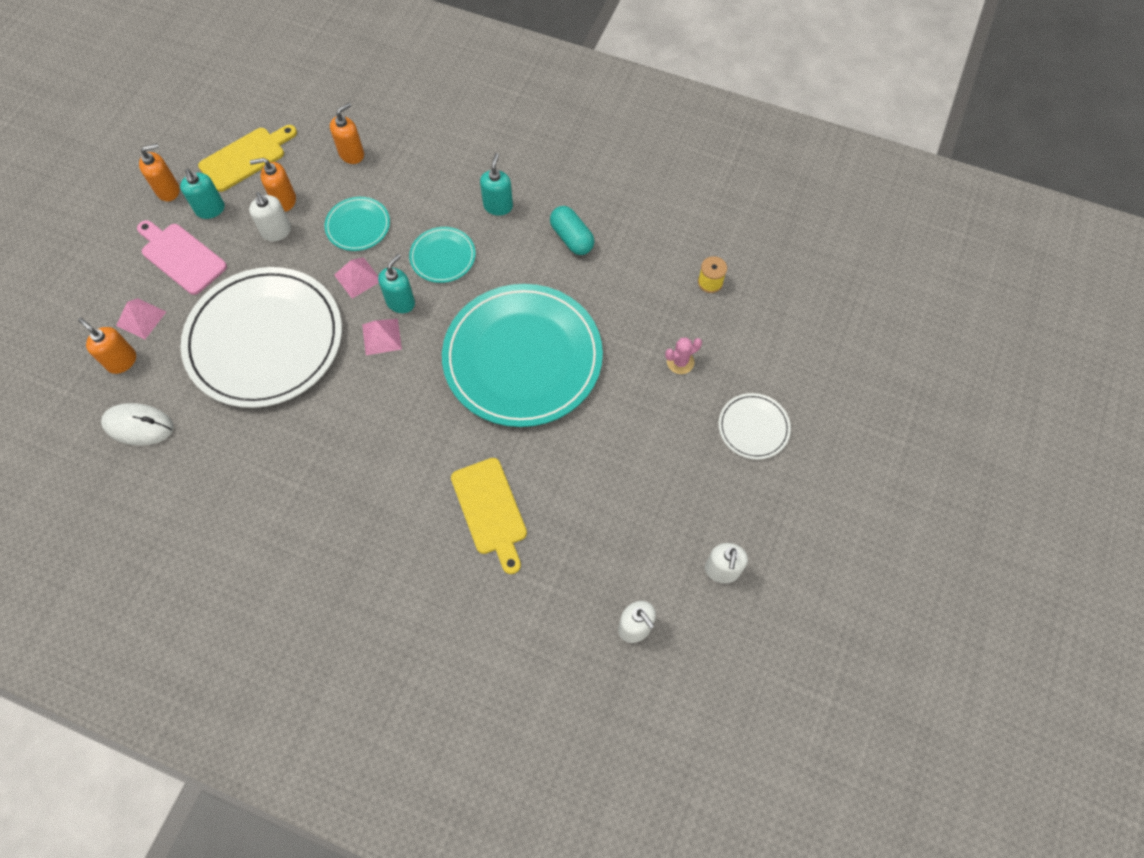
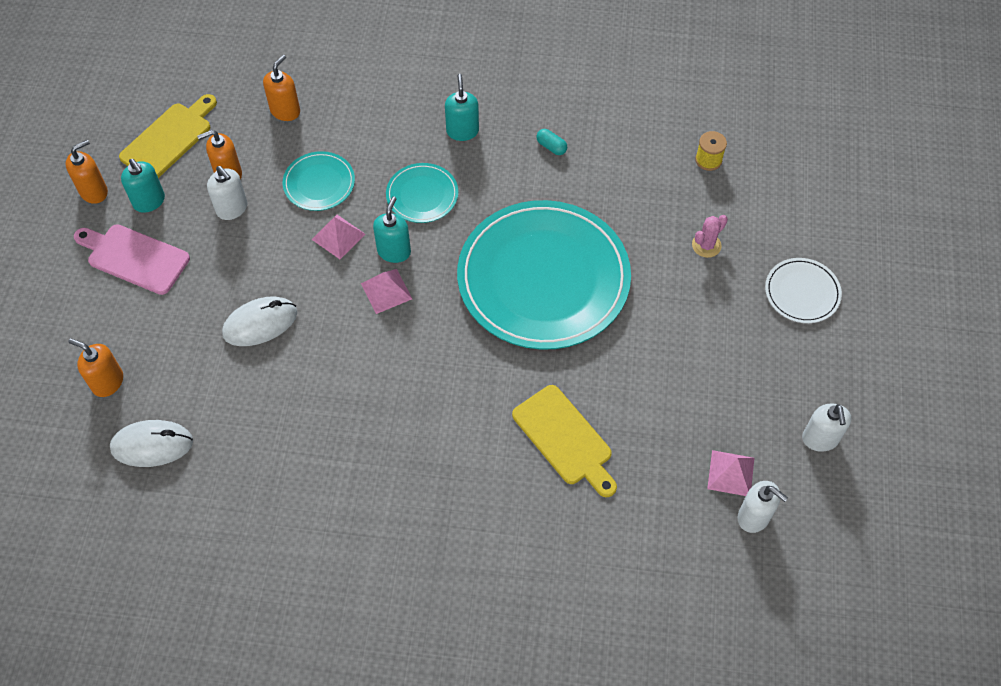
camera: 15 degrees left, 5 degrees down
pink pyramid [116,298,166,339] -> pink pyramid moved to [707,450,754,496]
white plate [181,267,342,408] -> white mouse [222,297,297,346]
turquoise capsule [550,206,595,255] -> turquoise capsule [536,129,567,155], size x0.56

